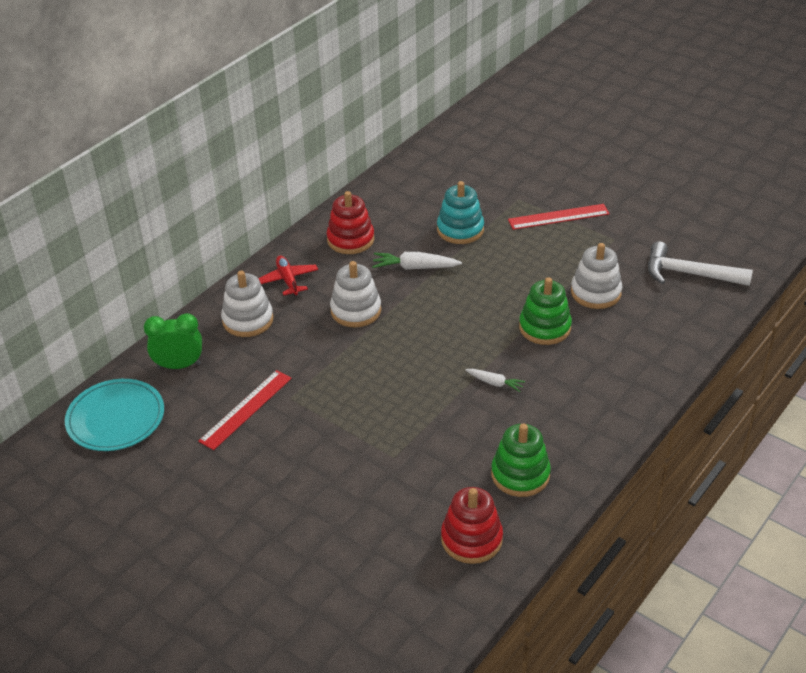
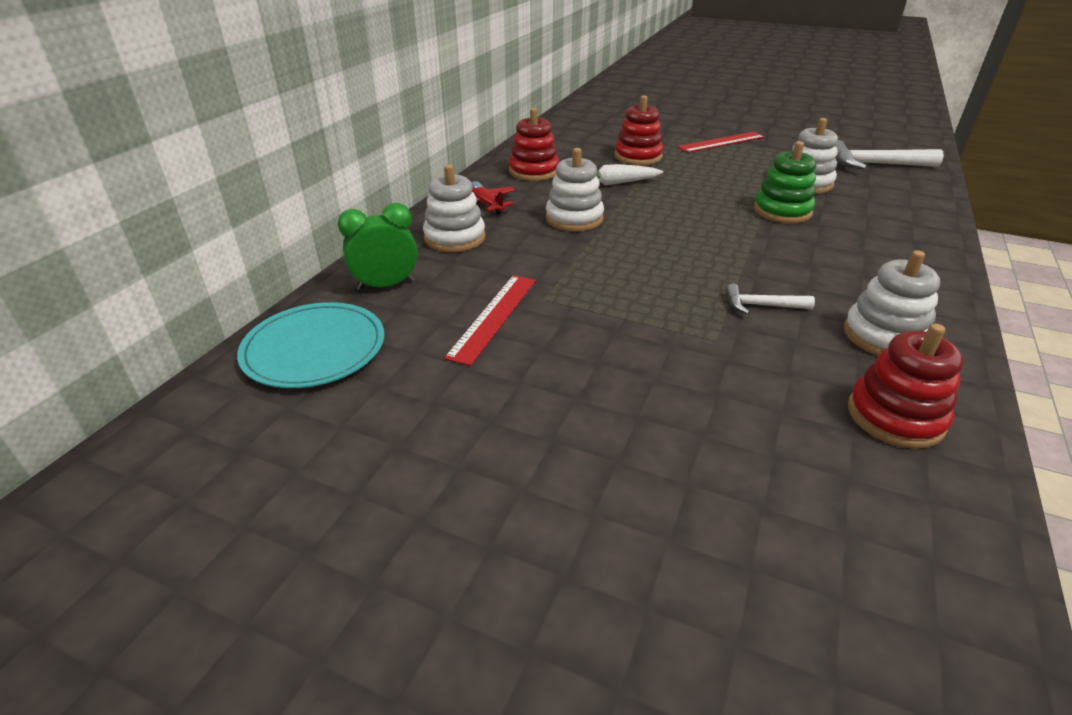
camera: 15 degrees left, 5 degrees down
turquoise stacking toy [437,181,484,244] -> red stacking toy [614,95,663,165]
white carrot [465,369,525,392] -> none
green stacking toy [491,423,551,497] -> white stacking toy [844,250,940,355]
none -> white hammer [726,283,815,314]

